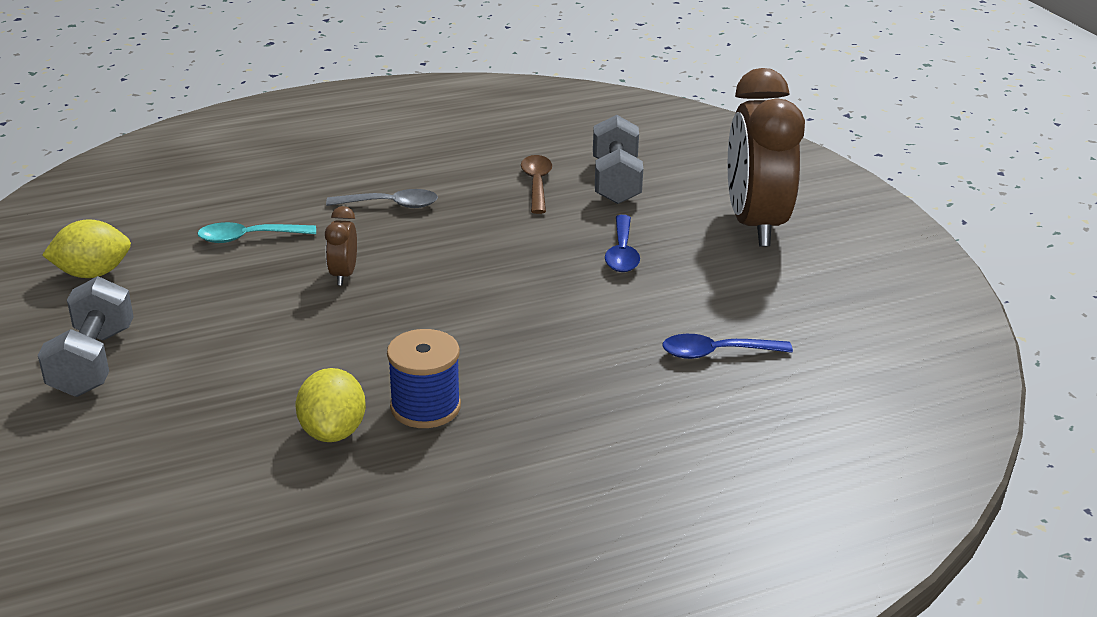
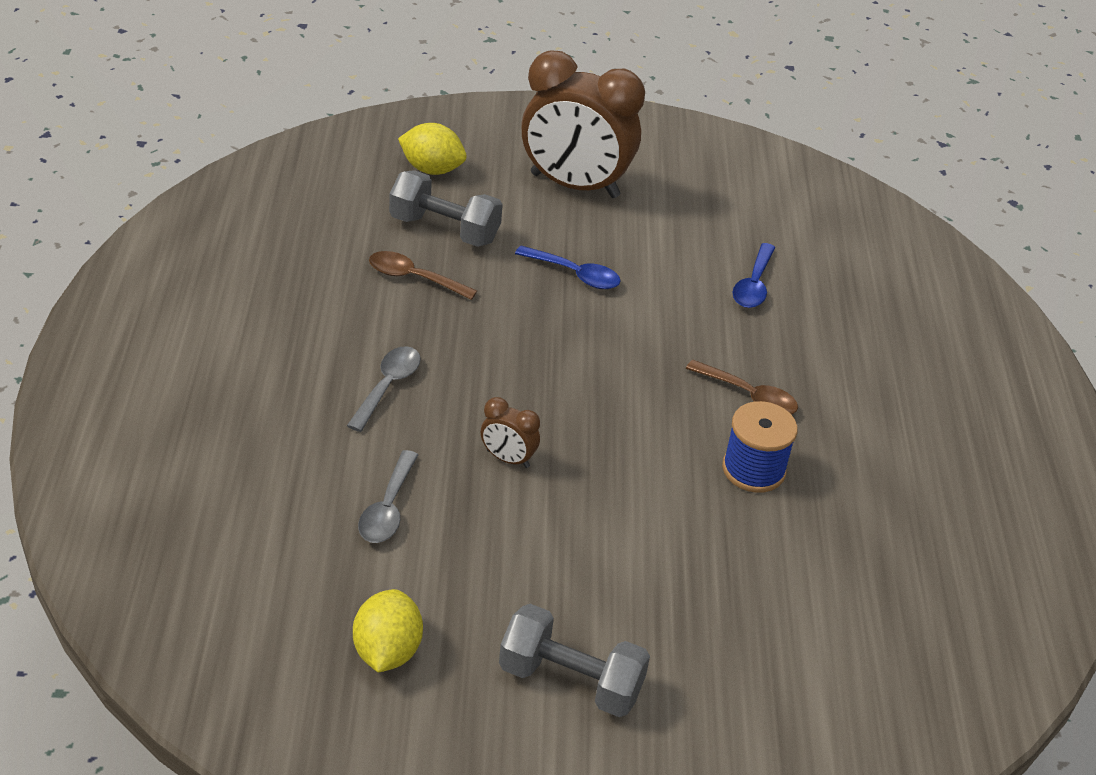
camera: 70 degrees left, 10 degrees up
turquoise spoon [197,222,316,243] -> grey spoon [358,450,418,543]
yellow lemon [295,368,366,442] -> yellow lemon moved to [398,123,467,175]
none -> brown spoon [686,360,798,414]

